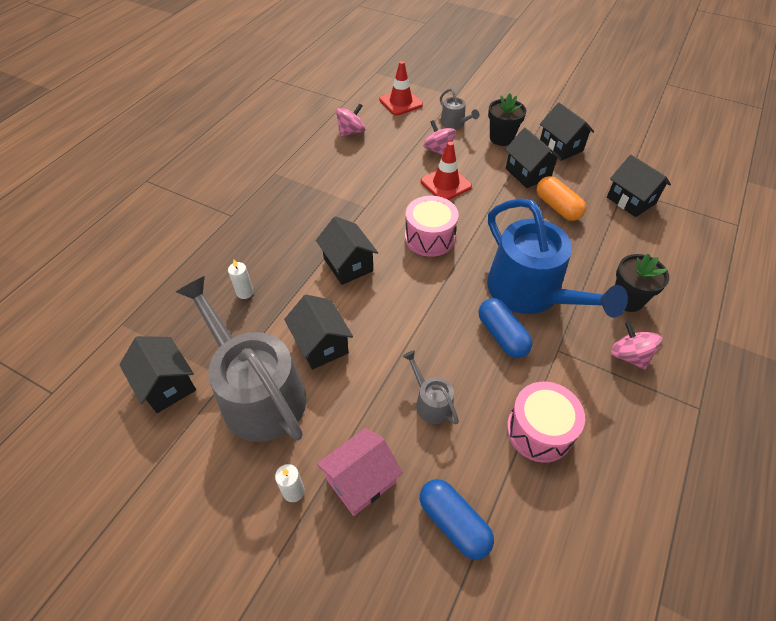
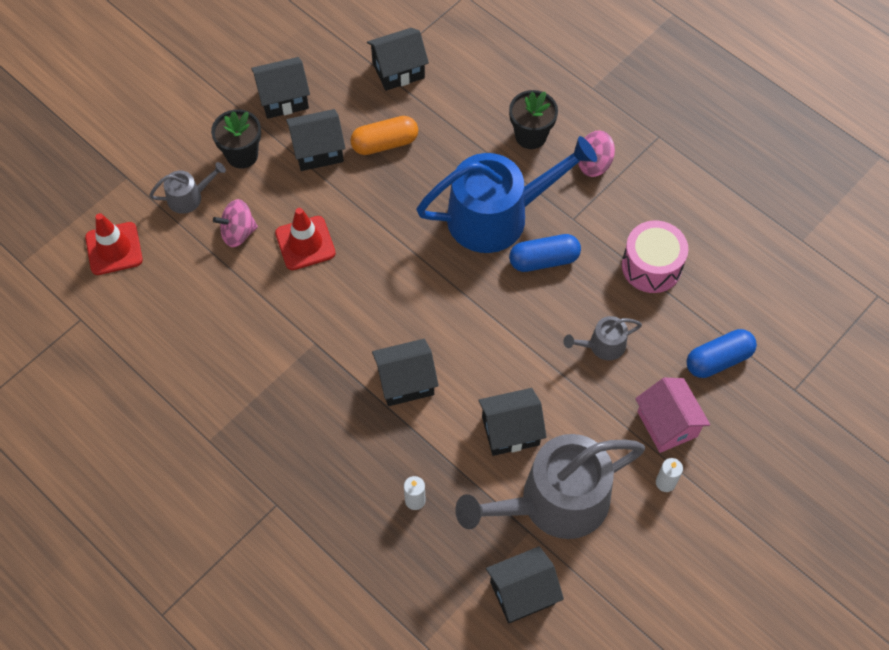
camera: 75 degrees left, 10 degrees up
pink spinning top [336,103,365,137] -> none
pink drum [405,196,459,257] -> none

